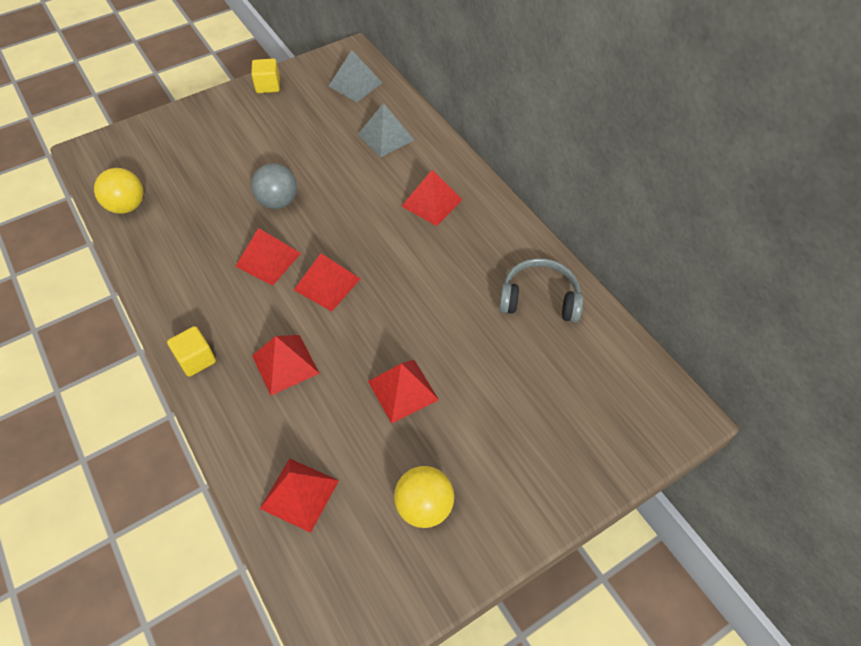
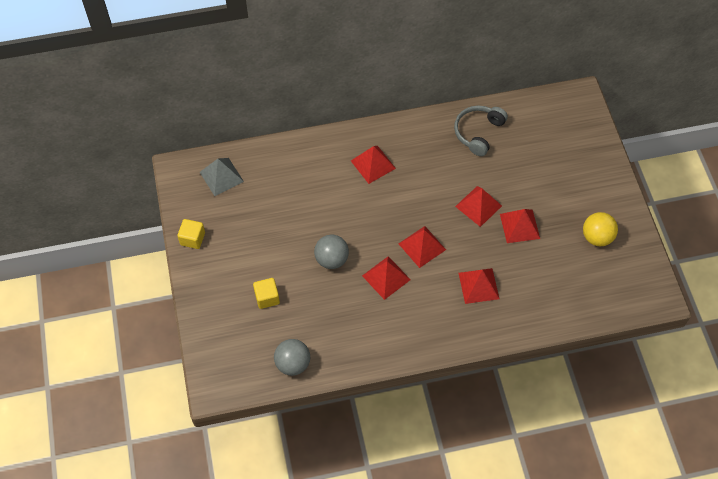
camera: 70 degrees left, 5 degrees up
yellow ball [94,168,143,214] -> grey ball [274,339,310,376]
yellow cube [167,326,216,377] -> yellow cube moved to [253,278,280,309]
red pyramid [260,459,339,533] -> red pyramid moved to [455,186,502,227]
grey pyramid [357,103,414,157] -> none

